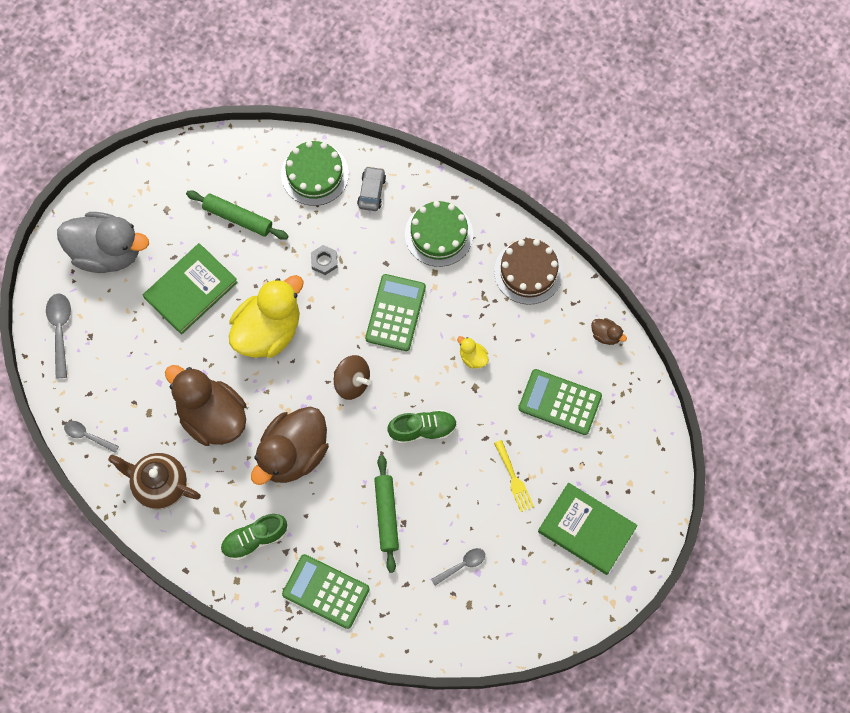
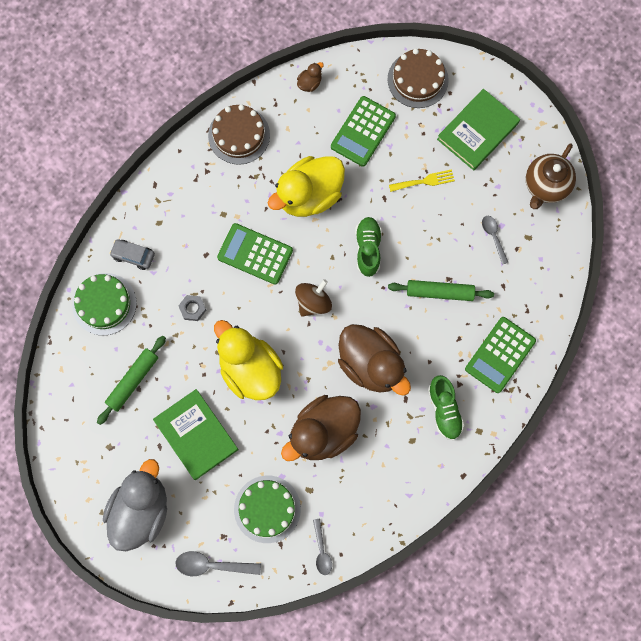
camera: 80 degrees left, 5 degrees up
grey spoon [64,421,119,453] -> grey spoon turned 45 degrees counterclockwise [313,519,332,575]
brown teapot [108,453,201,509] -> brown teapot moved to [526,143,576,209]
green cake [405,201,473,267] -> green cake moved to [234,475,301,543]
yellow duck [457,336,488,369] -> yellow duck [268,156,345,217], size x2.47
none -> brown cake [388,48,449,108]

